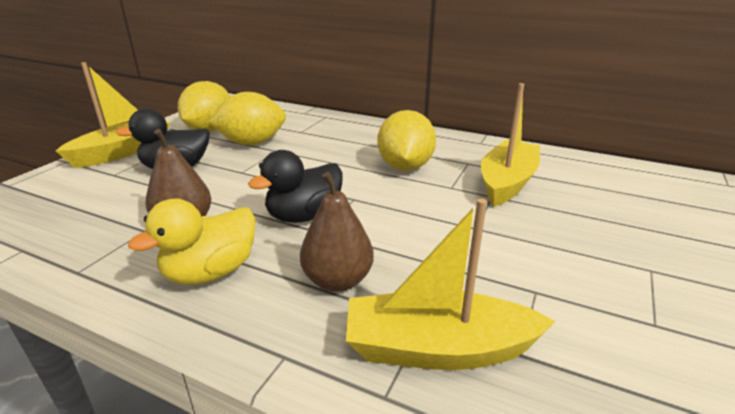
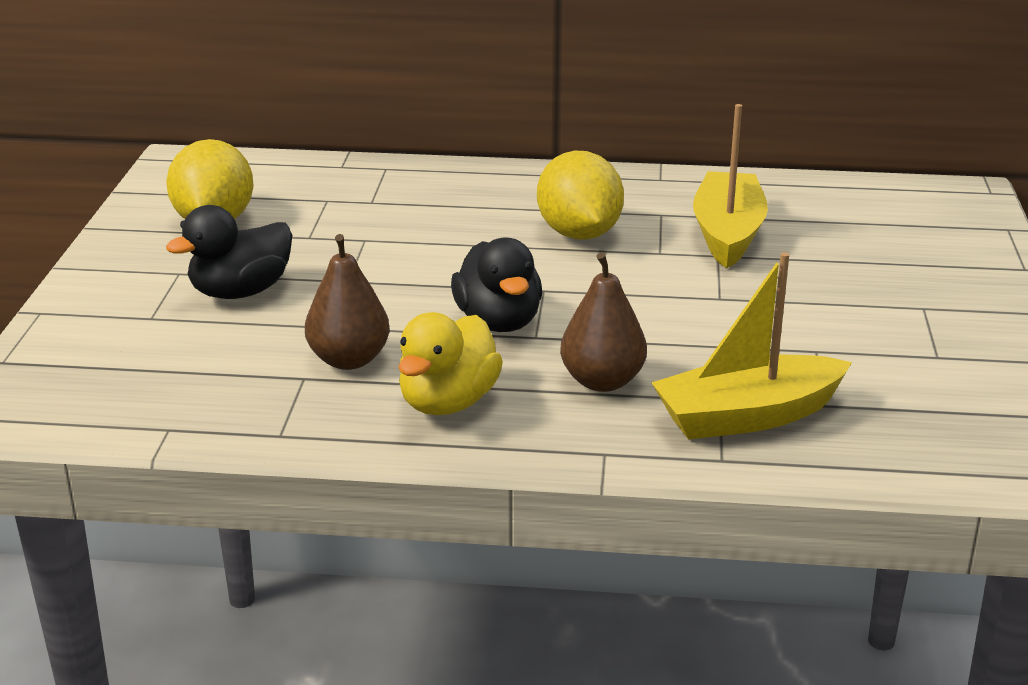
camera: 20 degrees left, 0 degrees up
yellow boat [56,62,170,168] -> none
yellow lemon [208,92,286,145] -> none
black duck [248,150,343,223] -> black duck turned 45 degrees counterclockwise [451,237,542,332]

